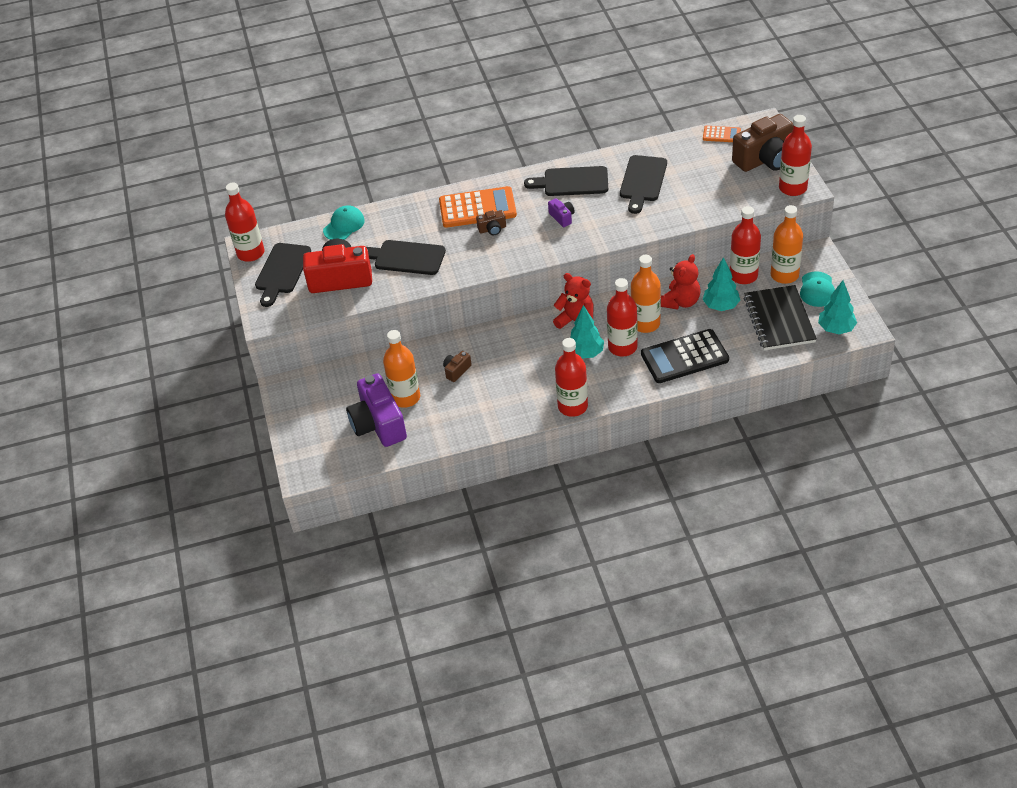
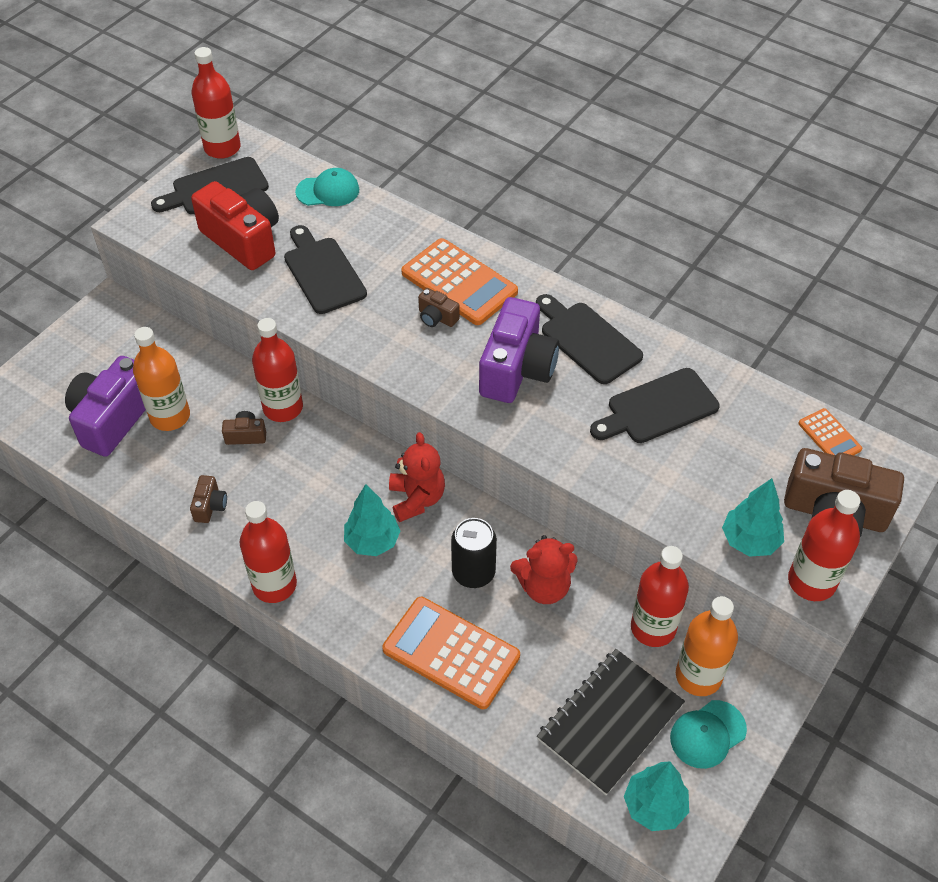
camera: 45 degrees right, 5 degrees up
purple camera [548,198,575,227] -> purple camera [479,297,559,403], size x2.22
red bottle [607,278,638,357] -> red bottle moved to [252,318,303,422]
orange bottle [631,255,661,333] -> black can [451,518,497,588]
black calculator [641,329,729,383] -> orange calculator [382,597,520,709]
turquoise tree [703,257,740,311] -> turquoise tree moved to [722,478,784,557]
none -> brown camera [190,475,227,523]

